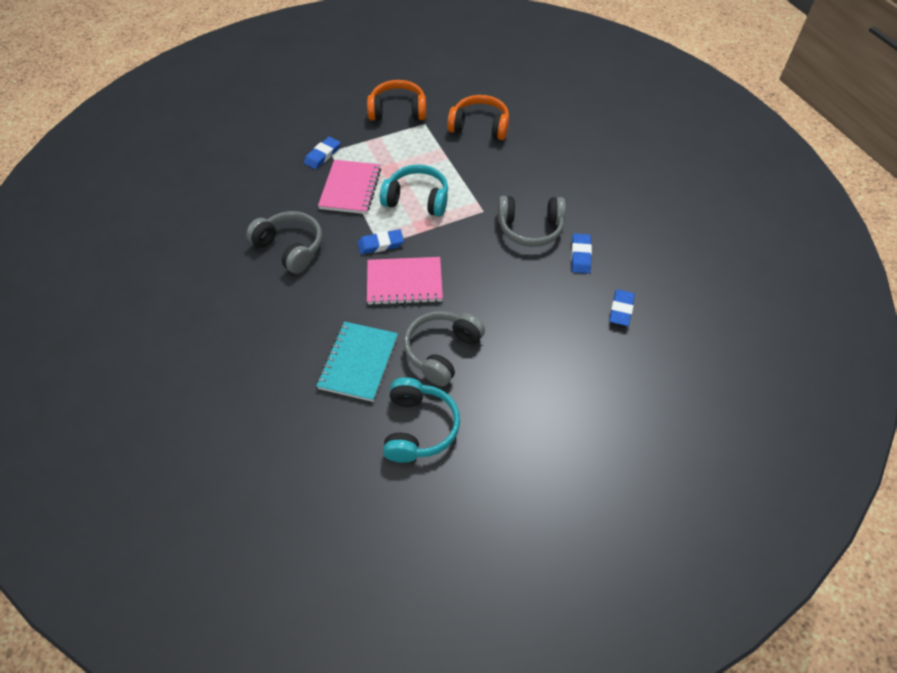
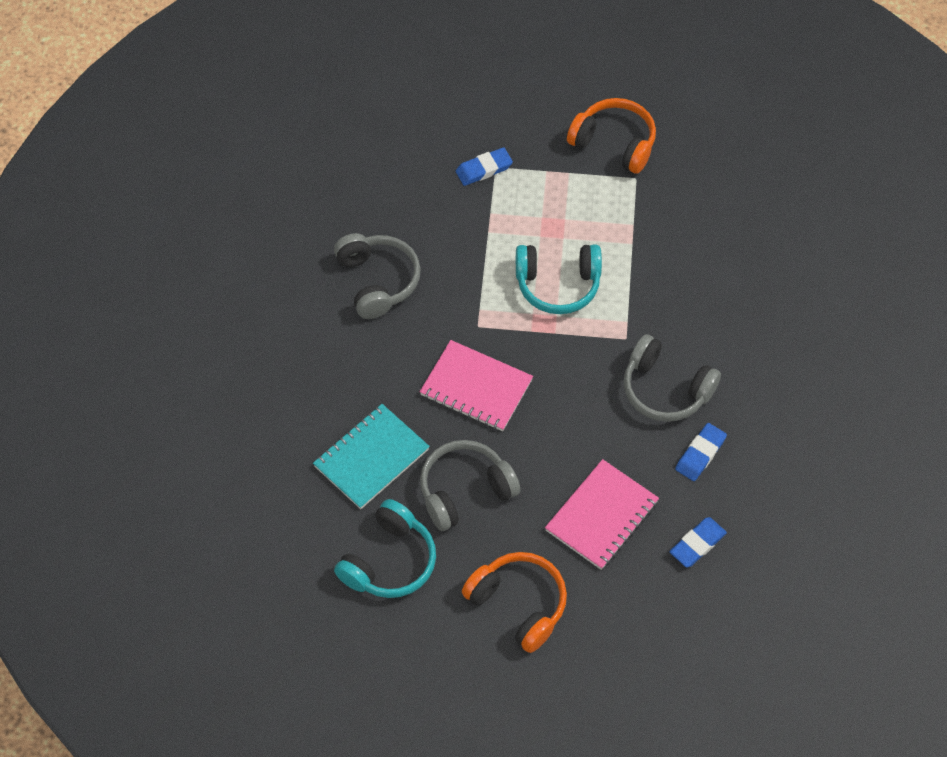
camera: 30 degrees right, 5 degrees up
pink notebook [318,160,381,214] -> pink notebook moved to [545,459,659,570]
blue eraser [358,229,404,254] -> none
turquoise headphones [380,165,448,217] -> turquoise headphones turned 135 degrees clockwise [516,244,602,314]
orange headphones [447,95,509,140] -> orange headphones moved to [462,552,567,653]

